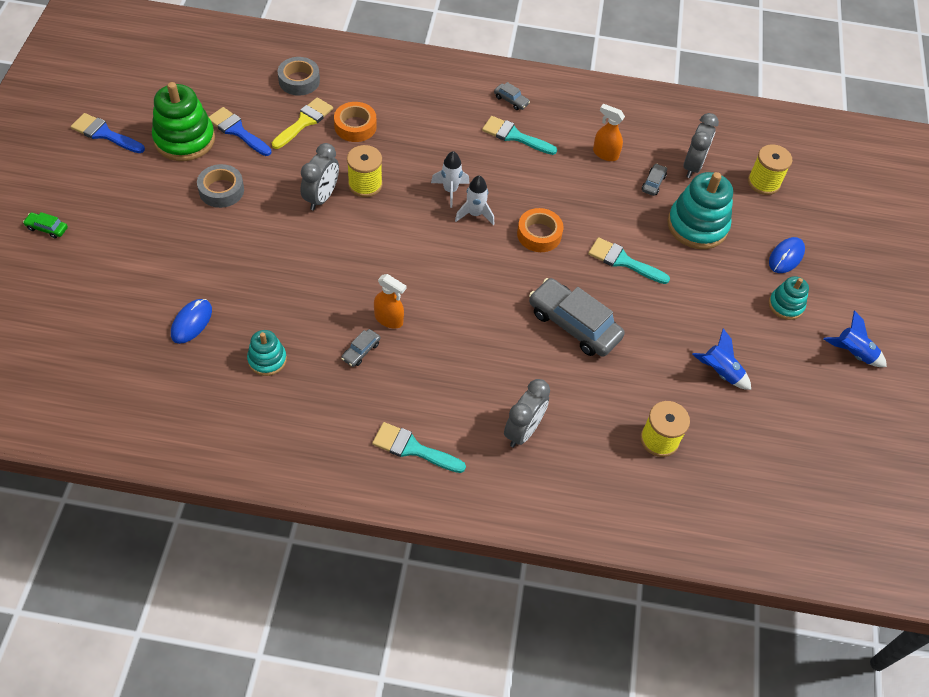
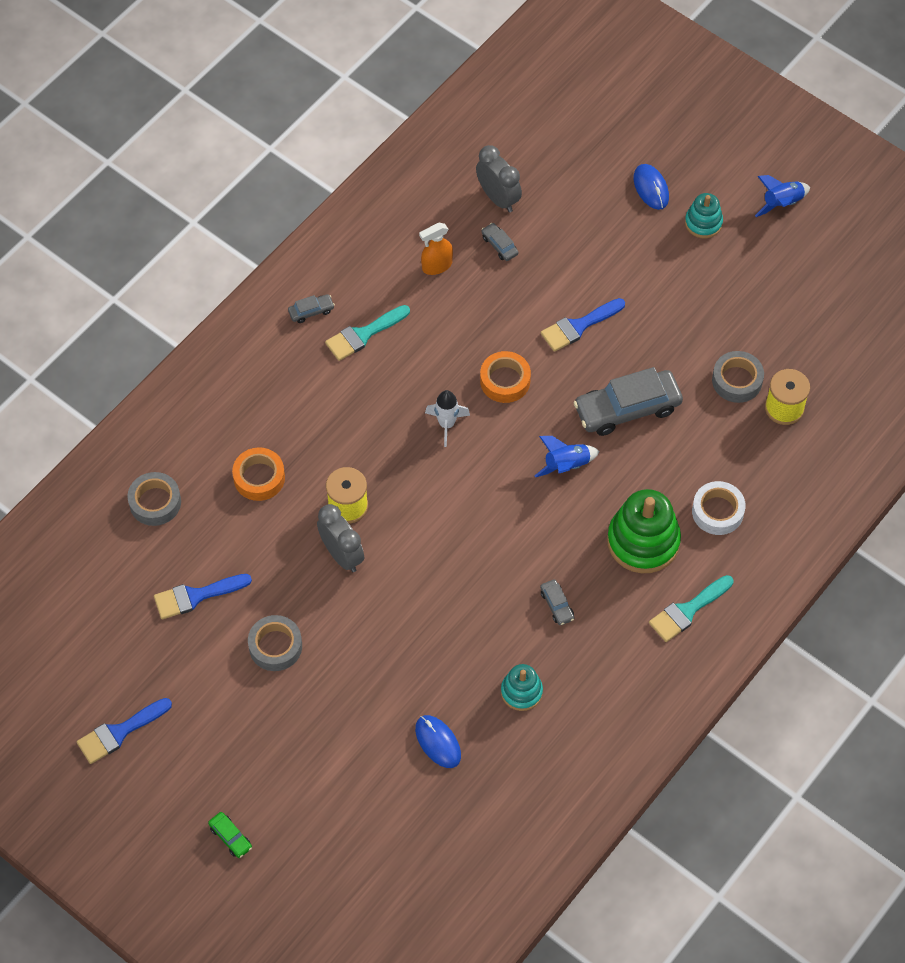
camera: 55 degrees left, 5 degrees up
green car [23,212,68,238] -> green car turned 90 degrees counterclockwise [208,812,252,858]
green stacking toy [152,82,215,161] -> green stacking toy moved to [607,489,681,573]
yellow brush [272,97,333,149] -> none
orange spray bottle [374,274,406,329] -> none
white rocket [431,151,470,208] -> none
grey clock [504,379,550,447] -> white tape [692,481,746,535]
turquoise brush [588,237,670,284] -> blue brush [541,298,625,352]
turquoise stacking toy [667,172,733,249] -> none
blue rocket [692,328,751,390] -> blue rocket moved to [534,436,600,477]
yellow spool [748,144,792,195] -> none
none -> grey tape [712,351,764,403]

